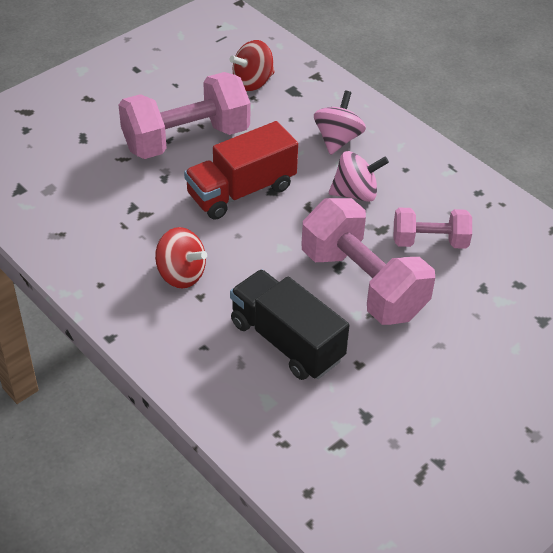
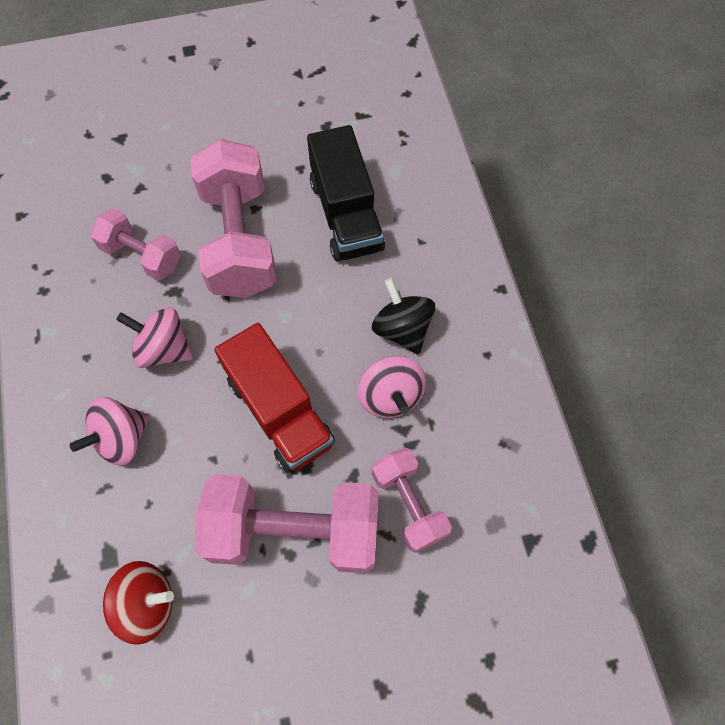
camera: 150 degrees left, 20 degrees up
red spinning top [155,227,207,289] -> black spinning top [372,278,435,354]
red truck [184,121,298,220] -> red truck turned 60 degrees clockwise [214,323,335,473]
none -> pink spinning top [358,356,426,418]
none -> pink dumbbell [372,448,452,553]

